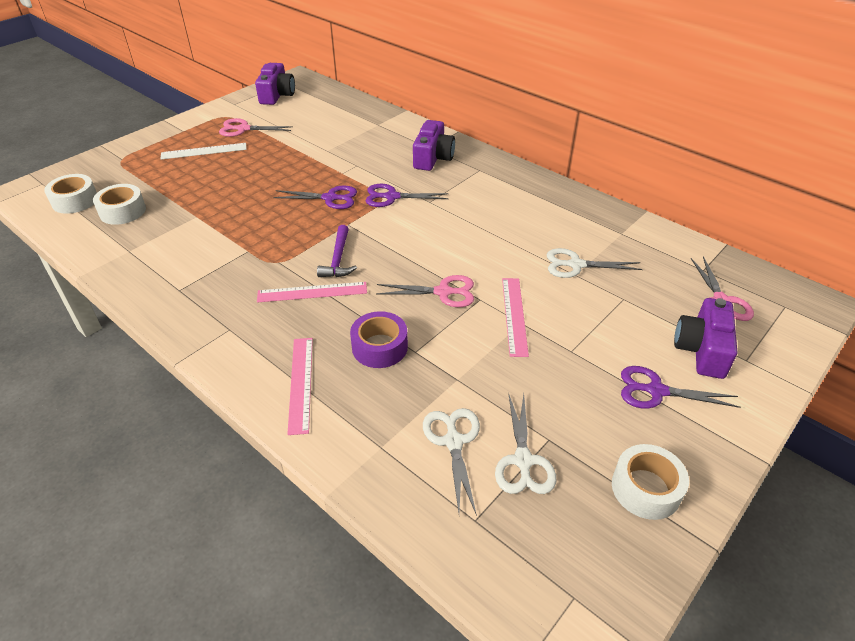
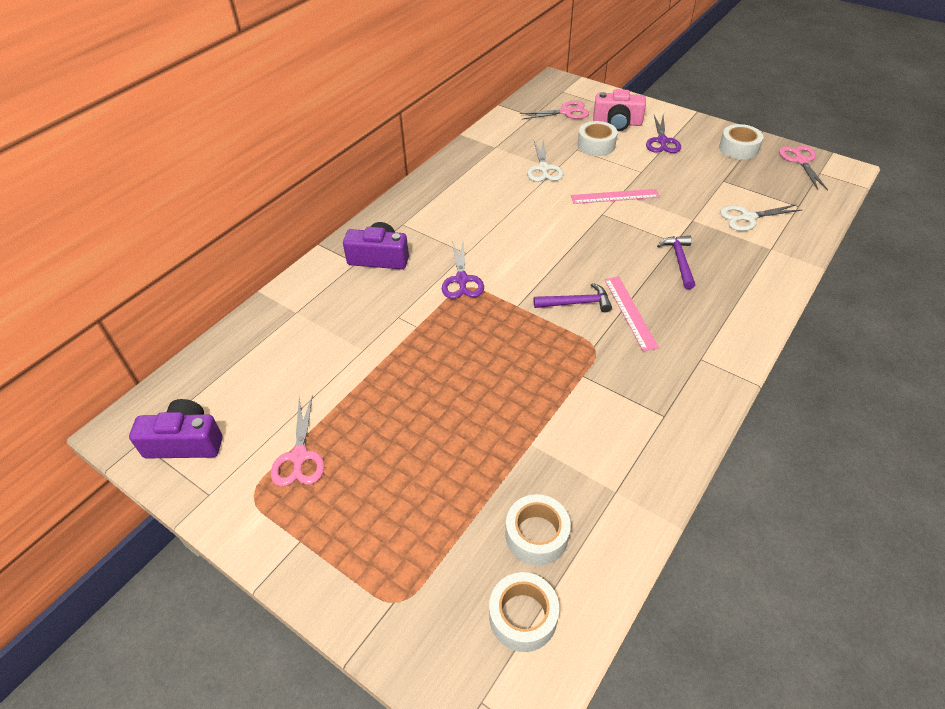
camera: 95 degrees left, 5 degrees up
white ruler [160,143,247,160] -> none
purple scissors [273,186,357,209] -> none
pink ruler [287,338,313,435] -> none
purple tape [350,311,408,368] -> purple hammer [657,235,695,289]
pink scissors [376,275,474,307] -> pink scissors moved to [779,145,828,190]
white scissors [495,393,556,494] -> none
purple camera [674,298,737,379] -> pink camera [593,89,646,131]
none -> white tape [578,121,618,156]

